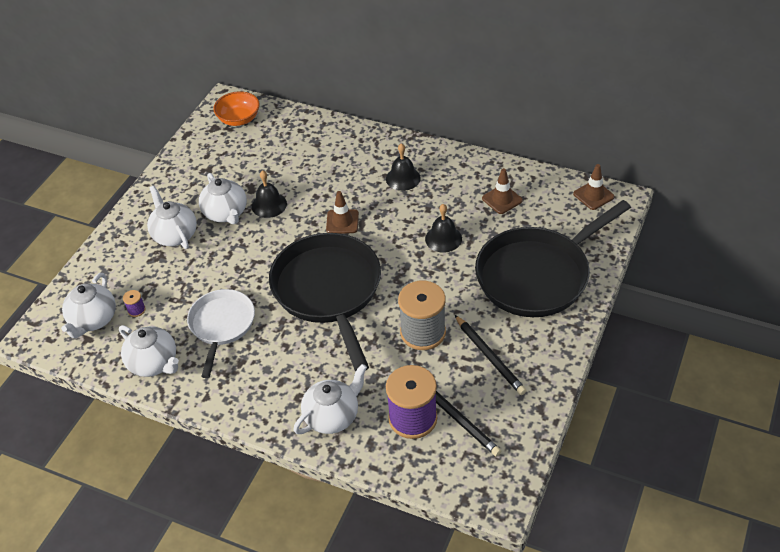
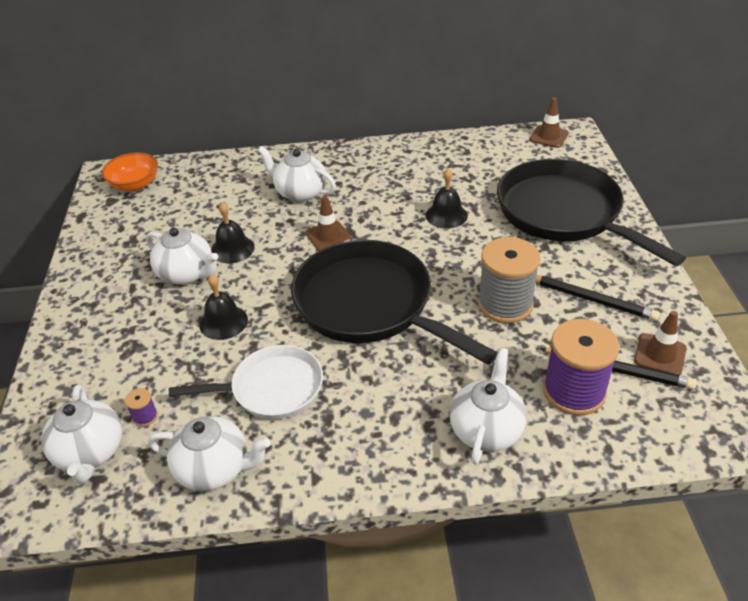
camera: 30 degrees left, 5 degrees down
white teapot [147,186,197,249] -> white teapot moved to [258,146,336,202]
white pan [187,289,255,378] -> white pan turned 105 degrees clockwise [169,345,323,419]
black bell [386,143,421,191] -> black bell moved to [199,274,248,340]
black pan [475,200,631,317] -> black pan turned 120 degrees clockwise [497,159,686,266]
brown traffic cone [482,168,523,214] -> brown traffic cone moved to [634,311,687,375]

